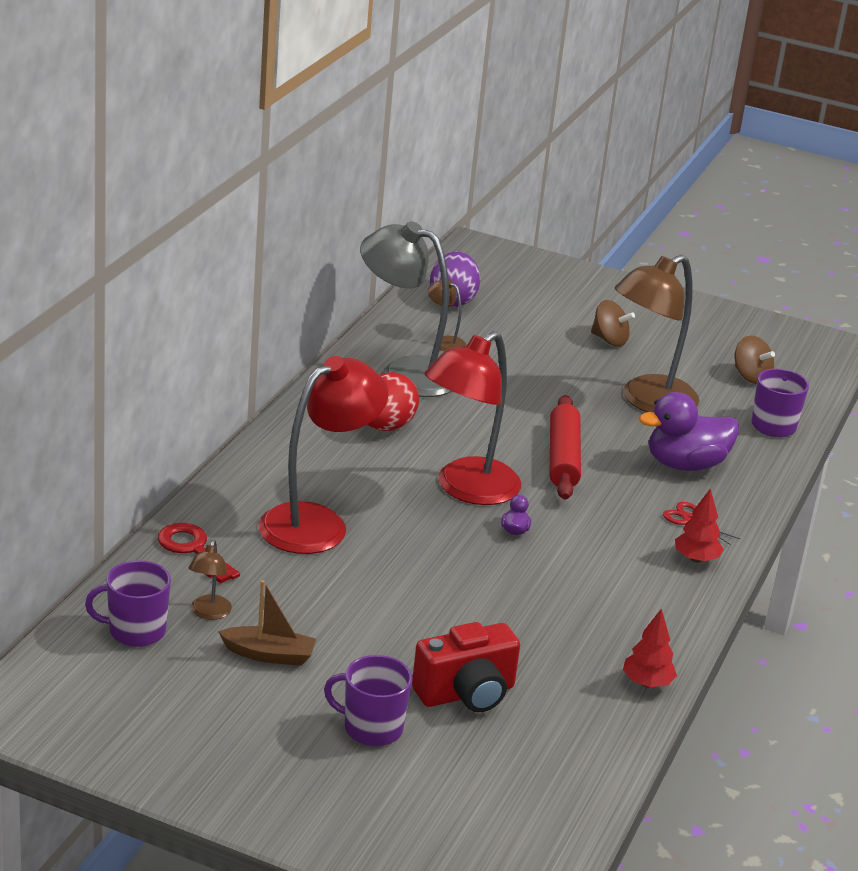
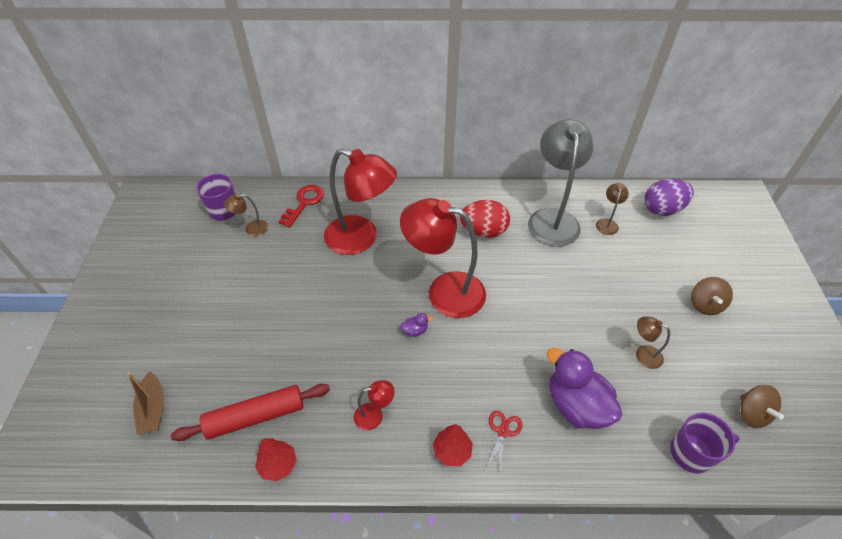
camera: 70 degrees right, 20 degrees up
brown boat [218,580,316,666] -> brown boat moved to [127,372,164,435]
purple mug [324,655,412,746] -> none
red camera [412,622,520,712] -> none
red rolling pin [550,395,581,500] -> red rolling pin moved to [171,384,330,441]
brown lamp [614,255,699,412] -> brown lamp [636,317,670,369], size x0.43
brown spinning top [735,335,775,384] -> brown spinning top turned 45 degrees counterclockwise [740,385,784,428]
none -> red lamp [354,380,394,430]

